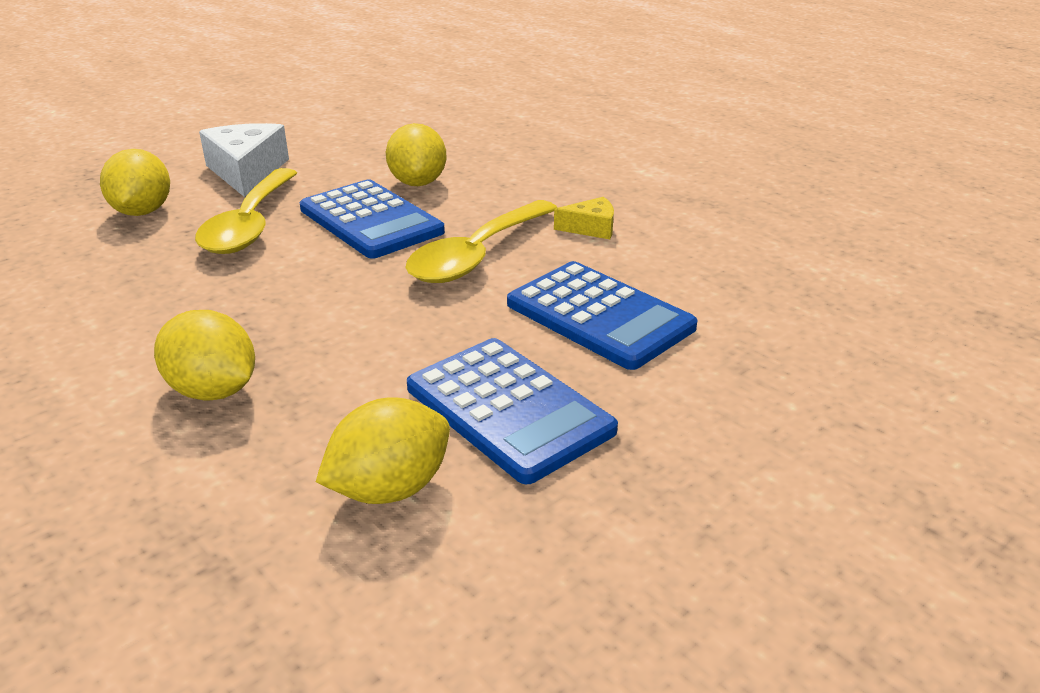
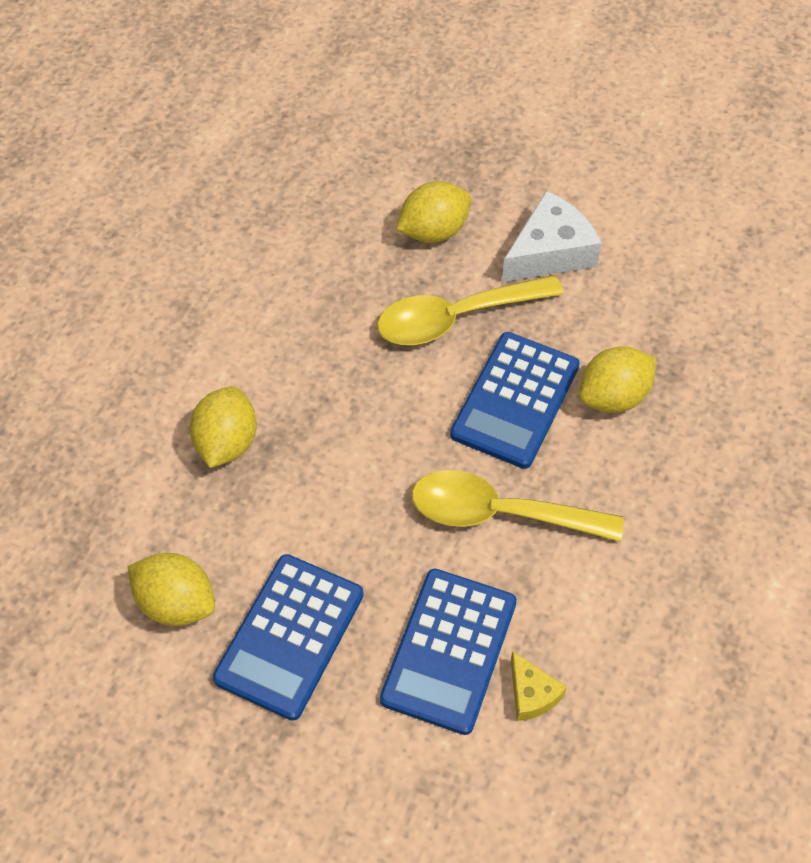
camera: 65 degrees right, 25 degrees up
yellow cheese [554,197,614,239] -> yellow cheese moved to [511,651,567,721]

